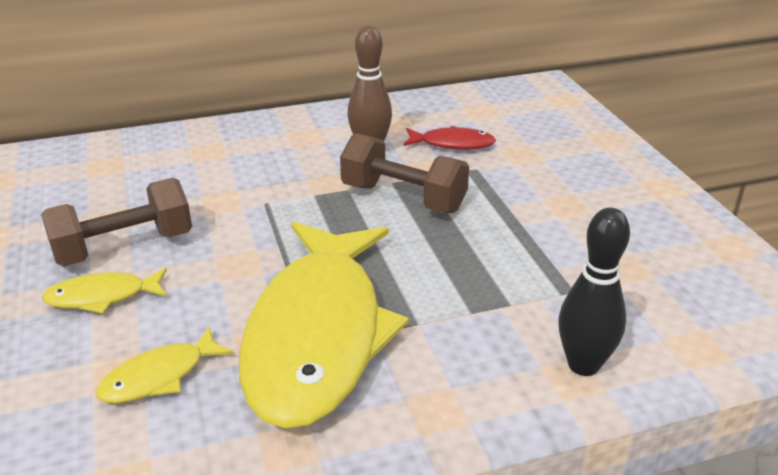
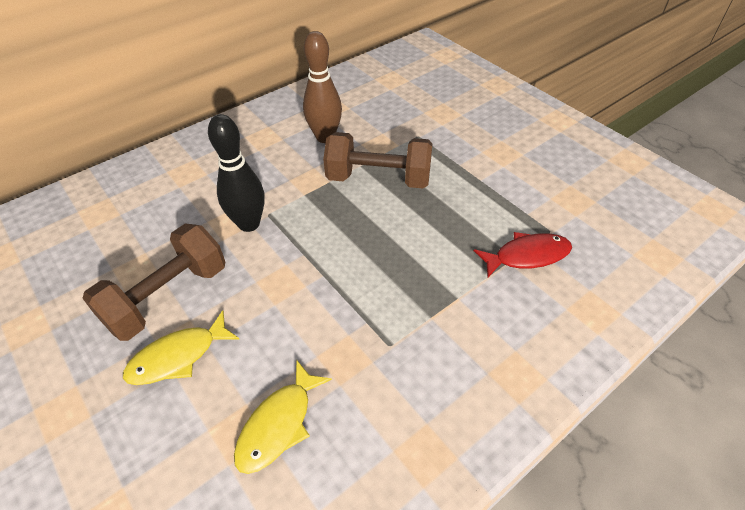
camera: 20 degrees left, 15 degrees up
yellow fish [239,222,409,429] -> none
red fish [404,126,496,150] -> red fish moved to [474,232,572,278]
black bowling pin [558,208,630,376] -> black bowling pin moved to [208,114,265,232]

